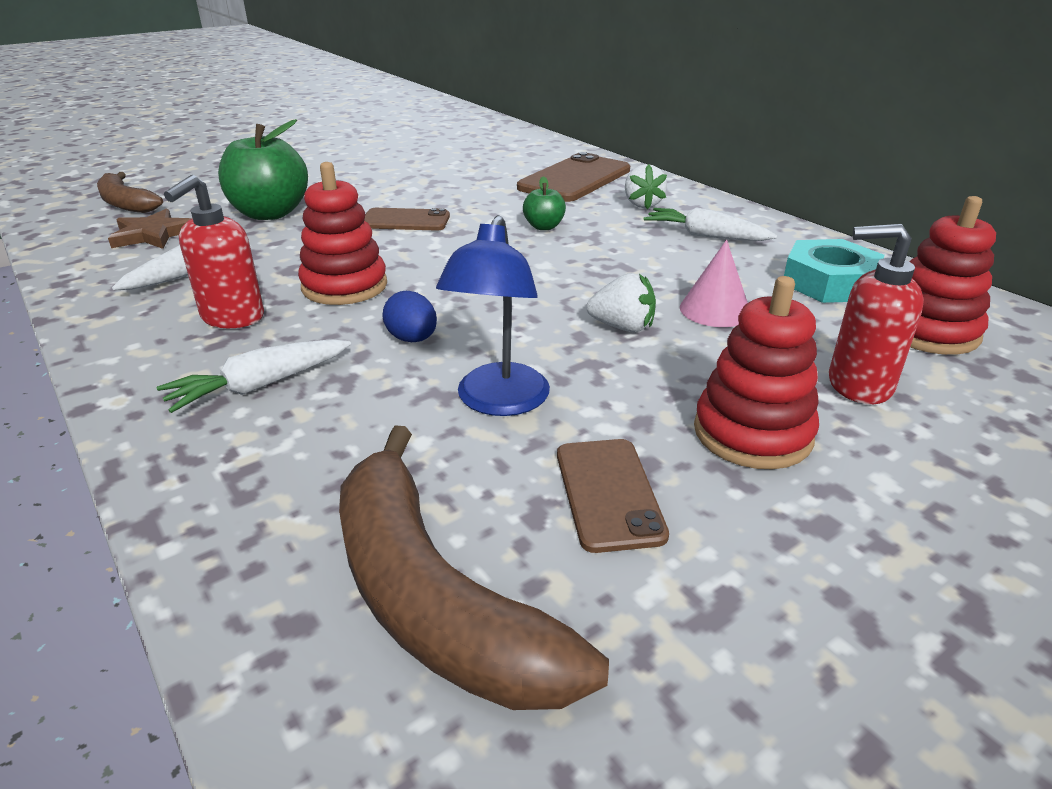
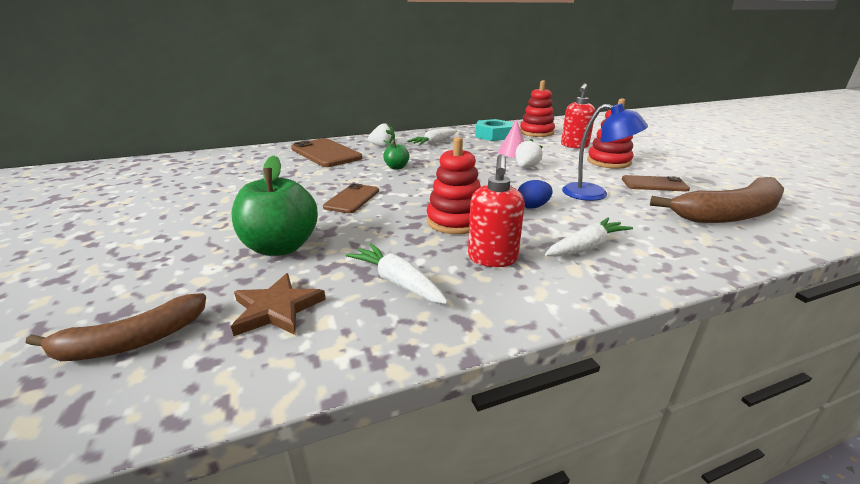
camera: 75 degrees left, 5 degrees down
white carrot [157,339,351,413] -> white carrot turned 105 degrees counterclockwise [545,218,633,257]
red soap dispenser [164,175,264,328] -> red soap dispenser turned 60 degrees clockwise [468,154,525,267]

